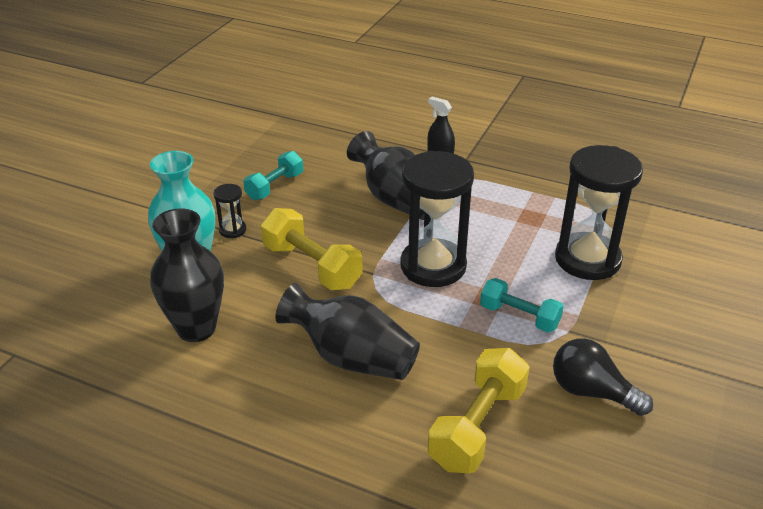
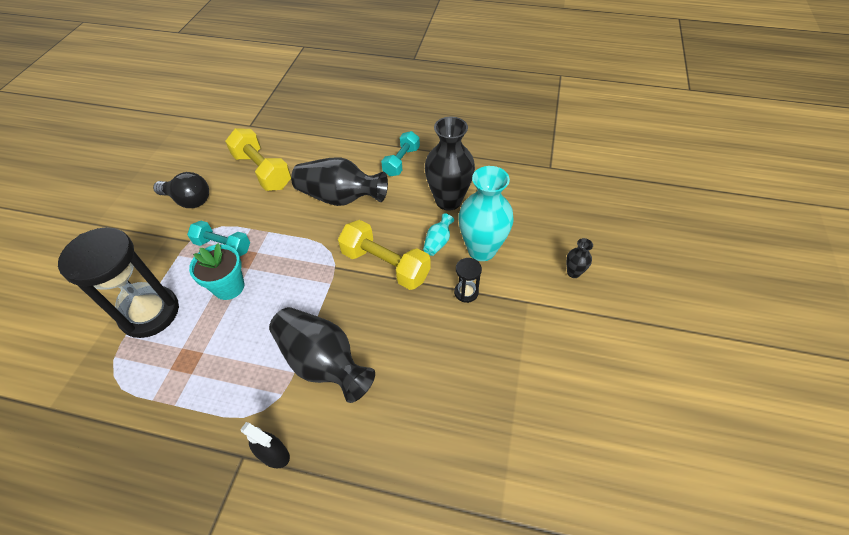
camera: 170 degrees right, 15 degrees up
turquoise dumbbell [243,151,303,200] -> turquoise dumbbell moved to [381,131,420,176]
black hourglass [400,151,474,287] -> none
yellow dumbbell [428,348,530,473] -> yellow dumbbell turned 60 degrees counterclockwise [225,128,291,191]
none -> turquoise flower pot [189,243,244,300]
none -> turquoise vase [423,213,454,256]
none -> black vase [566,238,593,278]

